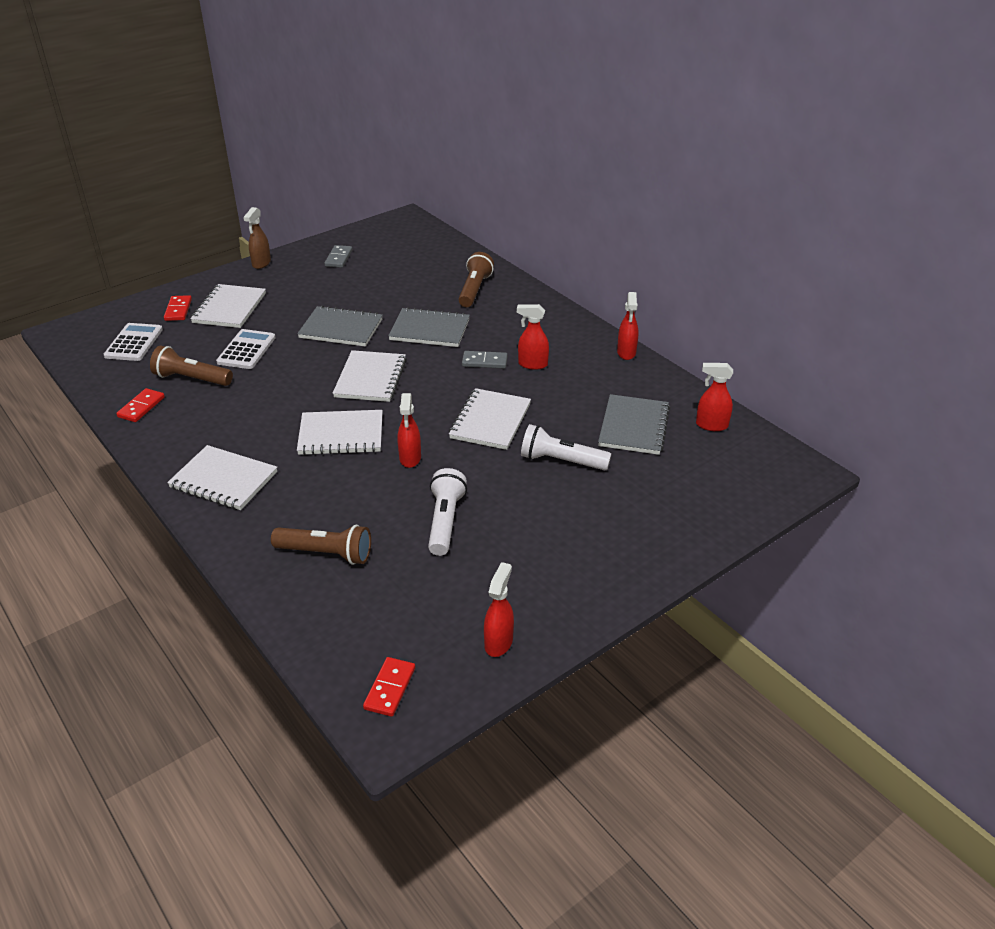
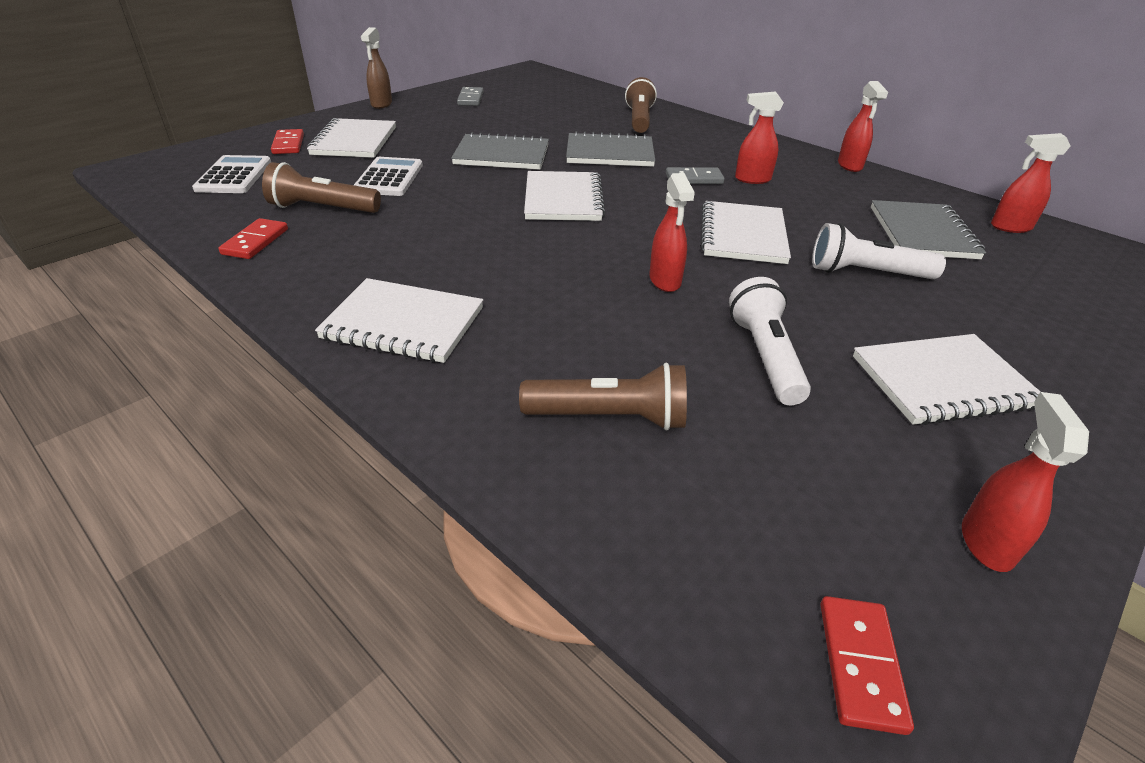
camera: 10 degrees left, 0 degrees up
white notebook [297,410,383,455] -> white notebook moved to [853,334,1041,425]

